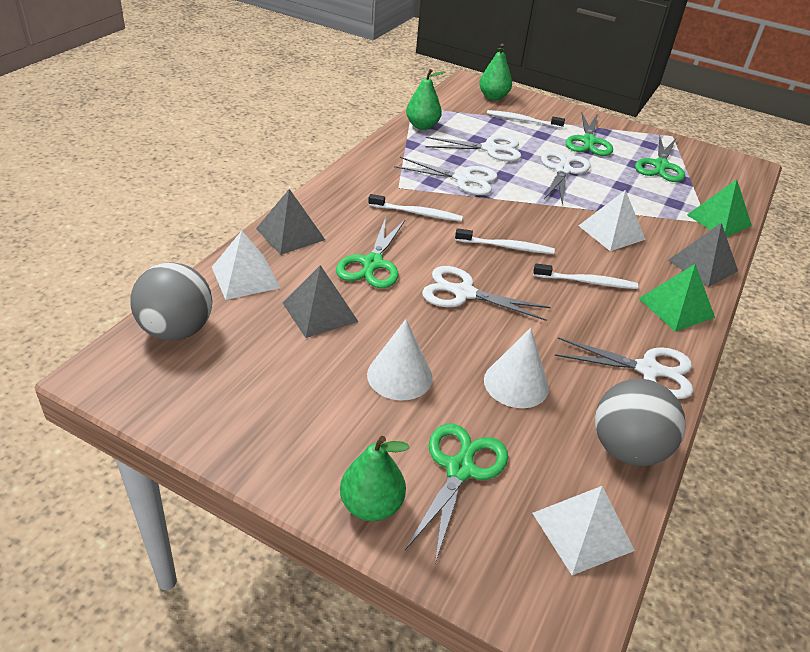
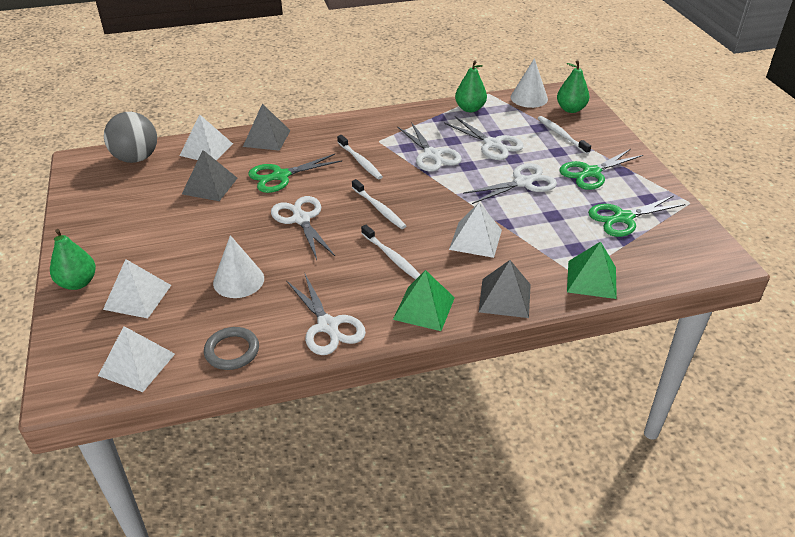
camera: 50 degrees right, 0 degrees up
white cone [367,319,433,400] -> white cone moved to [511,58,548,108]
green scissors [405,423,508,563] -> white pyramid [103,259,171,318]
grey ball [595,379,686,466] -> grey ring [204,327,259,370]

